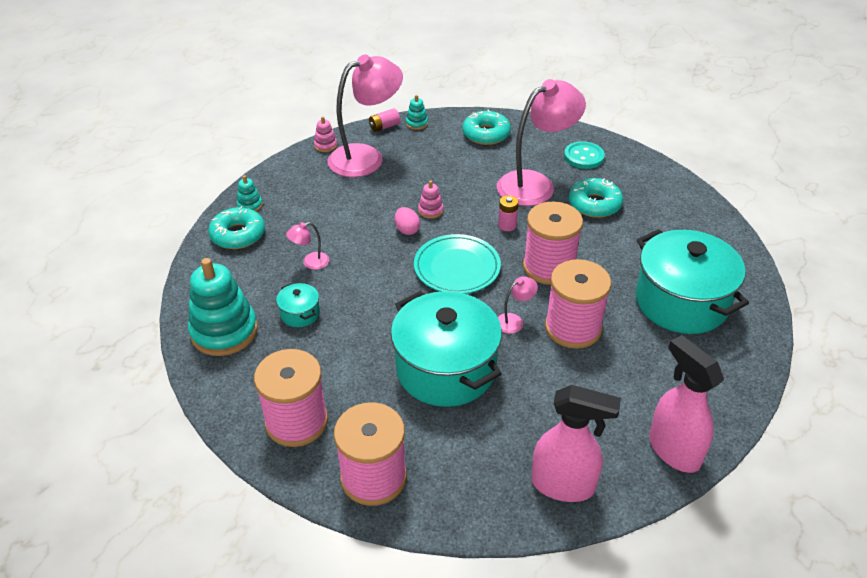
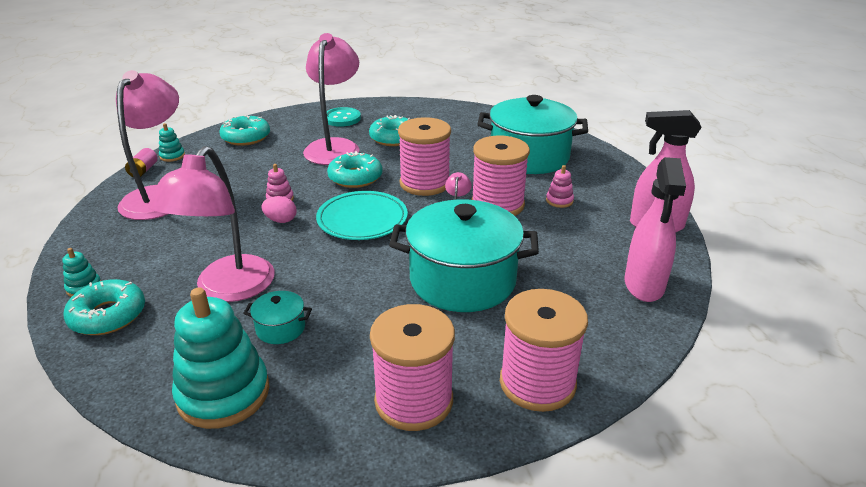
camera: 50 degrees left, 10 degrees down
pink lamp [286,222,329,270] -> pink lamp [148,146,275,302], size x2.41
pink stacking toy [314,116,337,152] -> pink stacking toy moved to [546,165,574,208]
pink battery [498,195,519,231] -> turquoise donut [327,151,382,188]
pink spray bottle [532,385,621,502] -> pink spray bottle turned 135 degrees clockwise [625,157,686,302]

